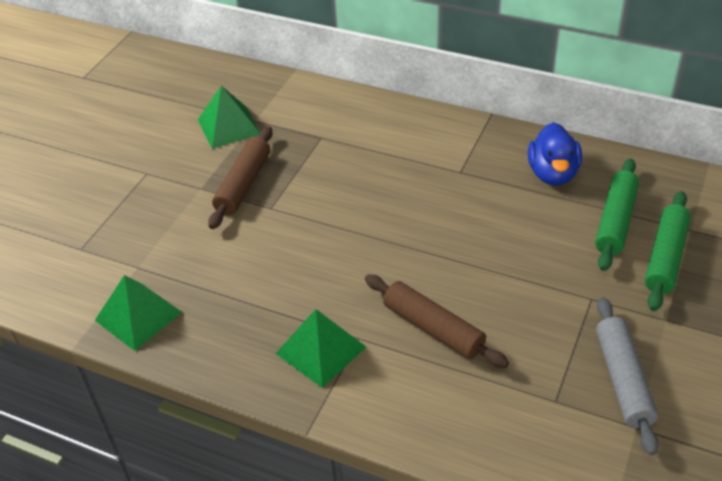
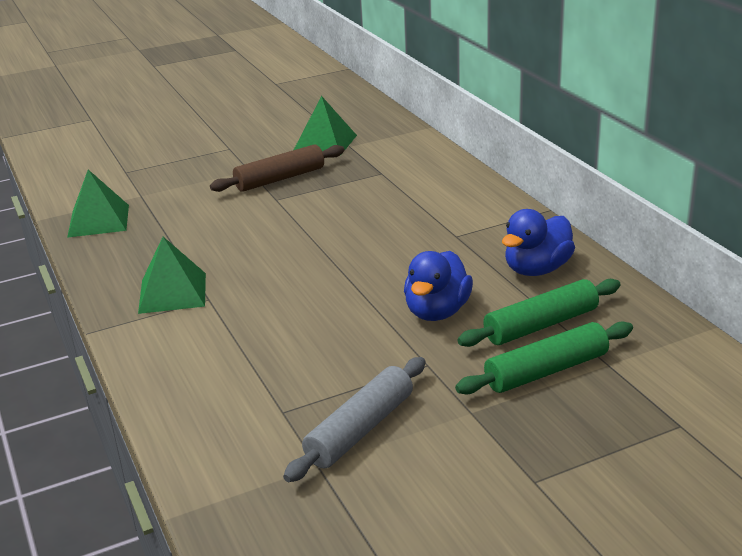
camera: 40 degrees right, 15 degrees down
brown rolling pin [365,275,509,368] -> none
none -> blue duck [404,251,473,321]

